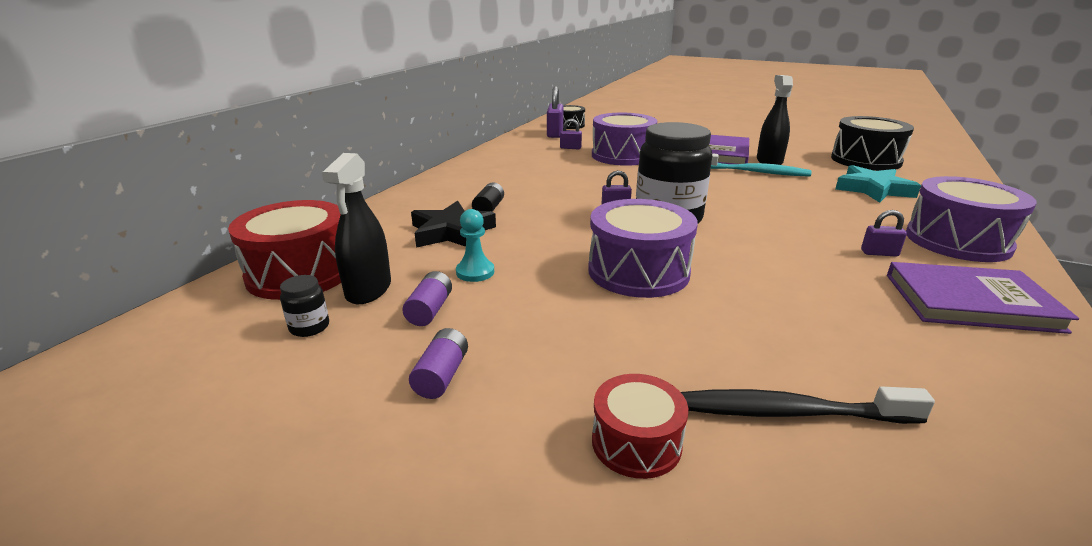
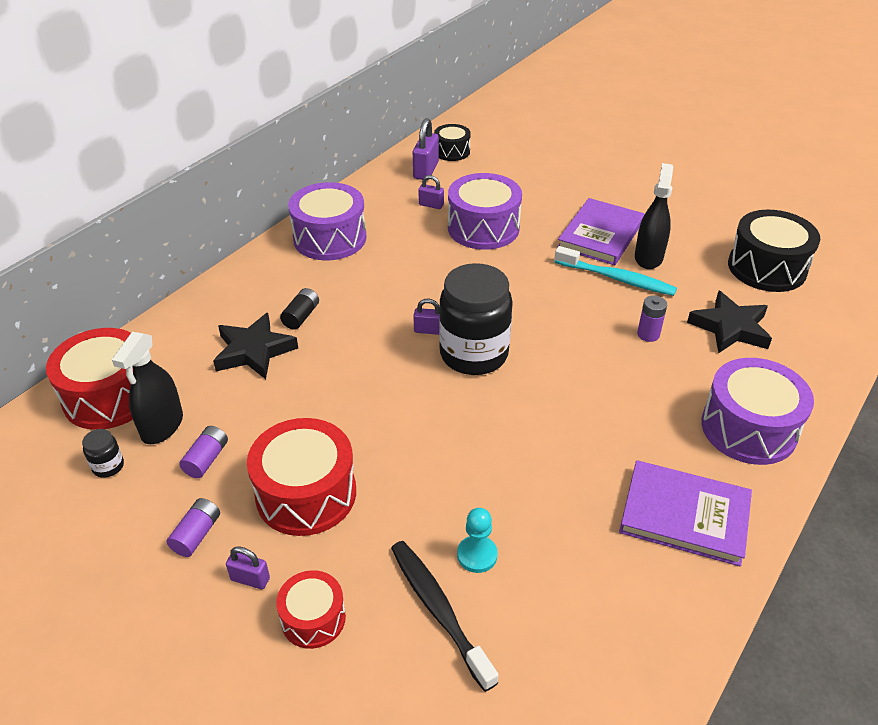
camera: 10 degrees right, 15 degrees up
turquoise pawn [456,209,494,282] -> turquoise pawn moved to [457,508,498,573]
purple drum [588,199,698,298] -> purple drum moved to [288,182,366,260]
black toothbrush [681,386,935,424] -> black toothbrush turned 45 degrees clockwise [391,541,499,692]
turquoise star [835,165,921,203] -> black star [687,291,772,353]
purple padlock [861,210,907,257] -> purple padlock moved to [226,546,270,589]
none -> red drum [247,418,356,536]
none -> purple battery [637,295,667,342]

